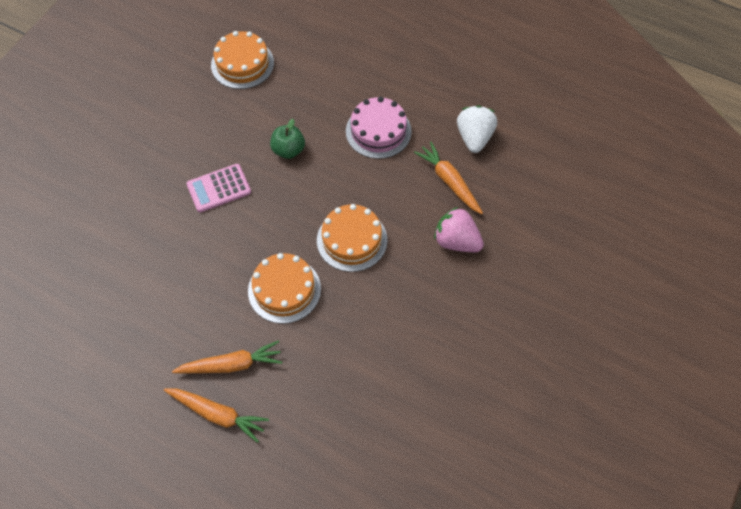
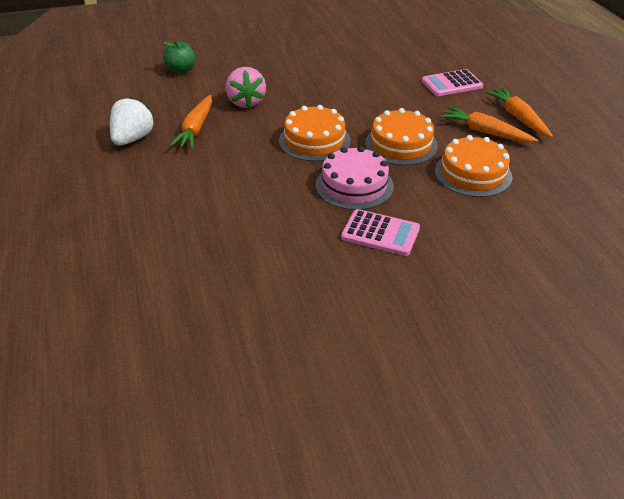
camera: 135 degrees left, 20 degrees down
orange cake [211,31,274,89] -> orange cake moved to [435,135,513,197]
green apple [270,119,305,159] -> green apple moved to [163,40,196,74]
pink cake [346,97,412,159] -> pink cake moved to [316,146,394,210]
white strawberry [457,106,497,153] -> white strawberry turned 150 degrees clockwise [110,97,155,145]
none -> pink calculator [422,69,483,96]

